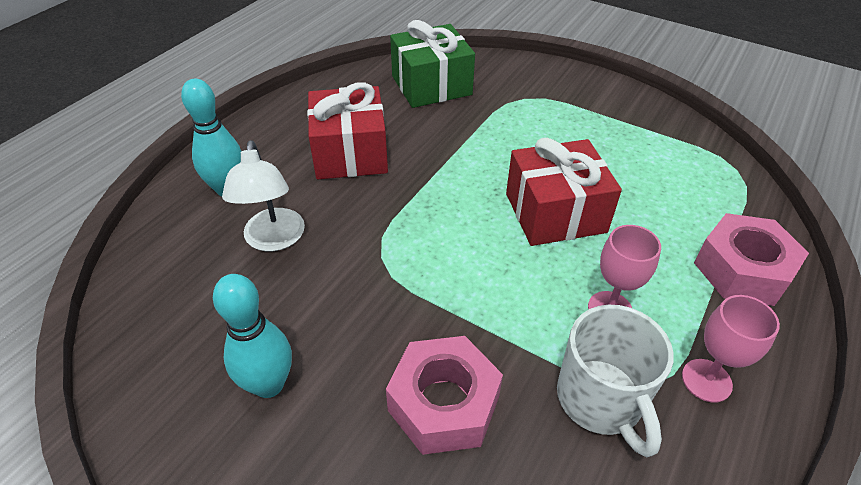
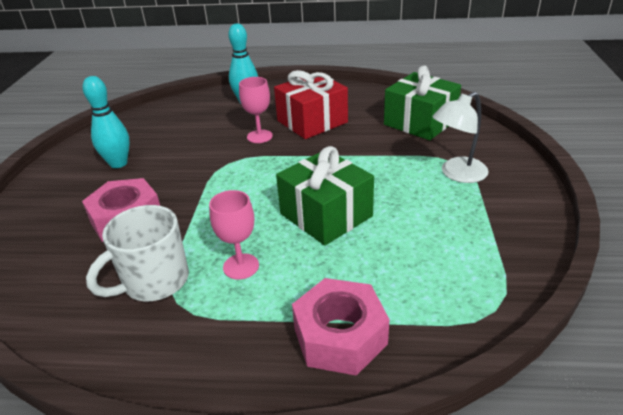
camera: 65 degrees right, 10 degrees down
white lamp [222,140,305,251] -> white lamp moved to [432,92,488,183]
red gift [506,138,622,246] -> green gift [276,146,374,246]
pink goblet [682,295,780,403] -> pink goblet moved to [239,77,273,143]

